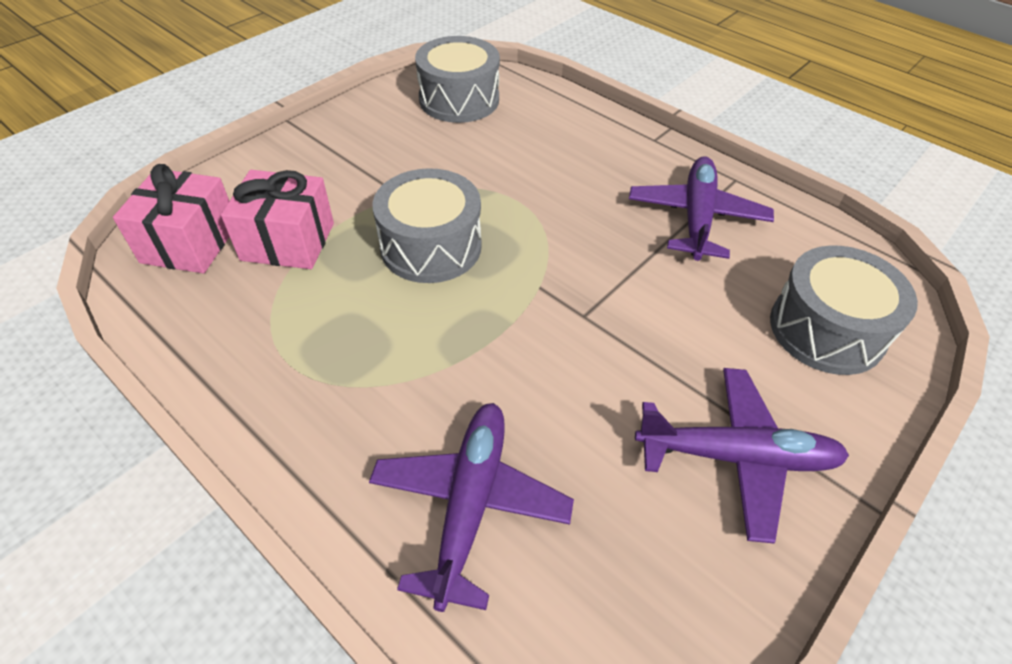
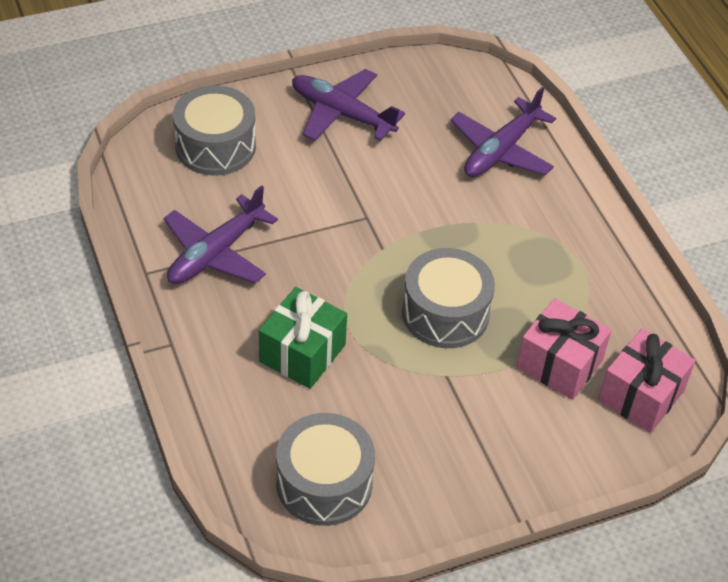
camera: 155 degrees left, 0 degrees up
none -> green gift [259,287,347,389]

